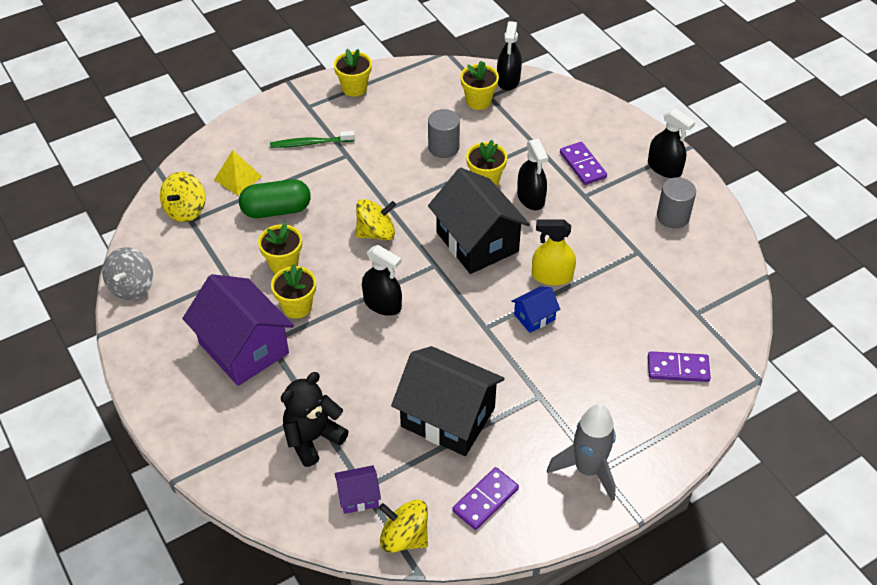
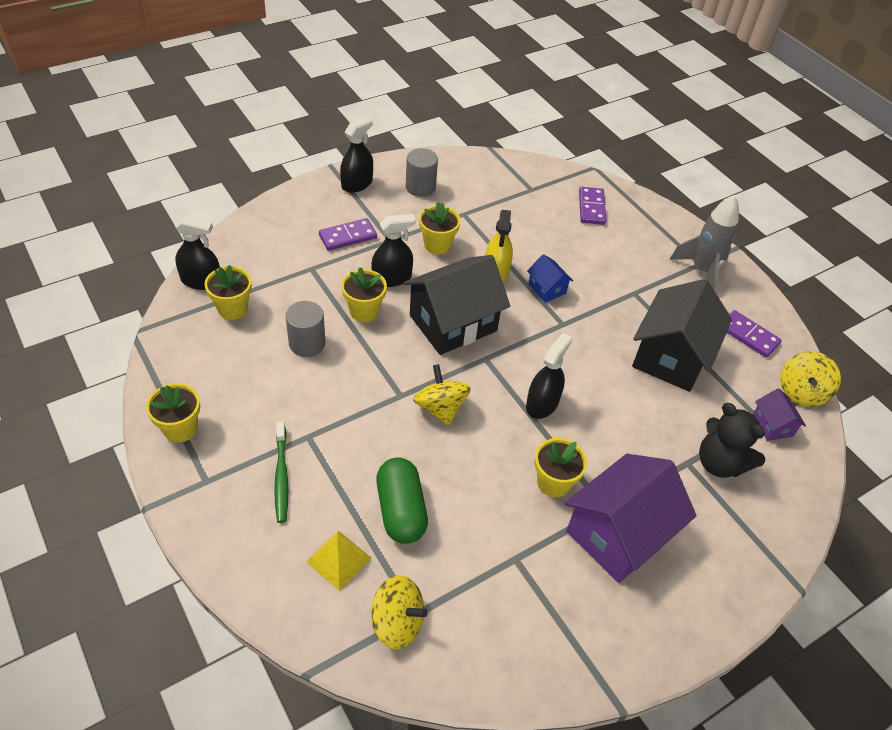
camera: 95 degrees left, 0 degrees up
grey spinning top [102,247,153,300] -> none
yellow flower pot [258,222,302,274] -> yellow flower pot moved to [419,202,461,255]

